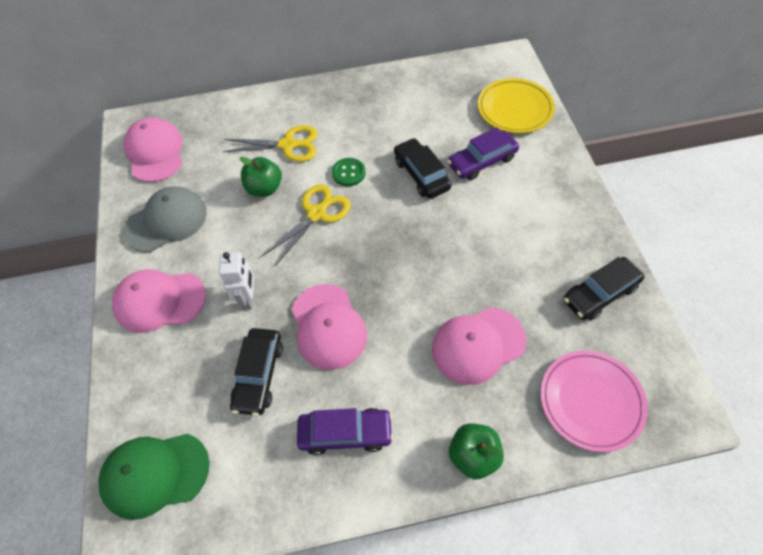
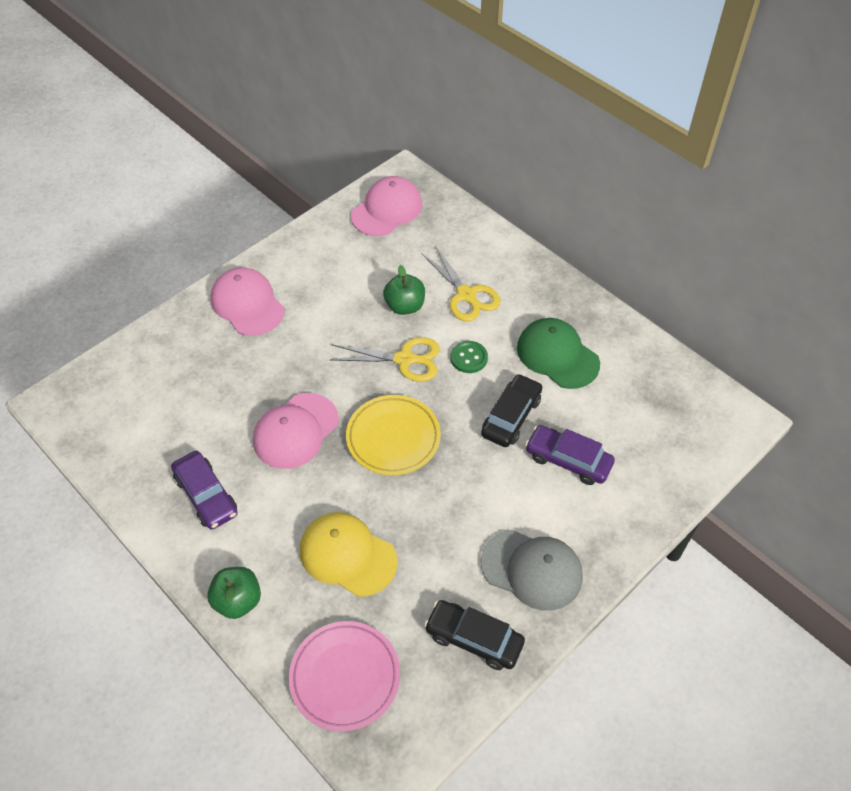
camera: 55 degrees right, 5 degrees down
green cap [98,434,210,520] -> green cap moved to [517,318,600,389]
grey cap [123,187,207,252] -> grey cap moved to [481,530,583,611]
white robot [219,252,254,310] -> none
black car [230,328,283,416] -> none
pink cap [432,307,526,385] -> yellow cap [300,512,398,597]
yellow plate [478,78,555,133] -> yellow plate moved to [346,395,441,475]

